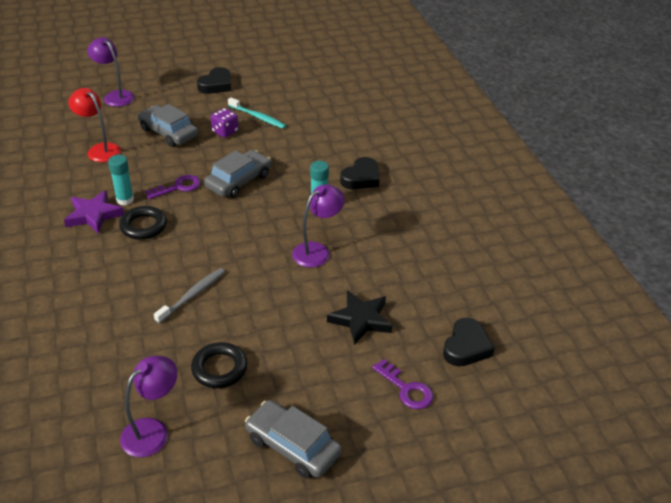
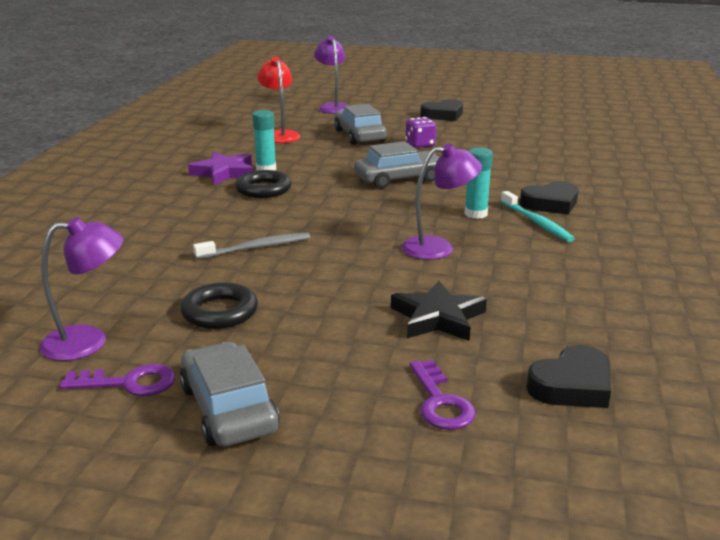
camera: 30 degrees right, 15 degrees down
purple key [145,175,201,200] -> purple key moved to [59,364,175,396]
turquoise toothbrush [228,97,286,129] -> turquoise toothbrush moved to [501,191,575,242]

